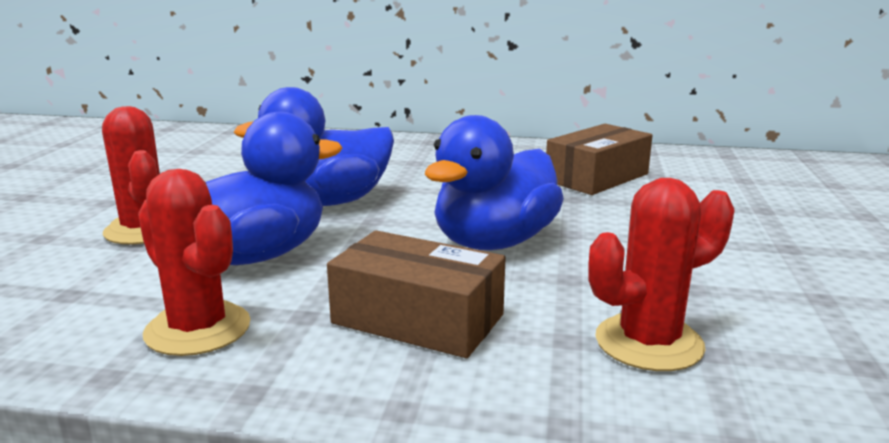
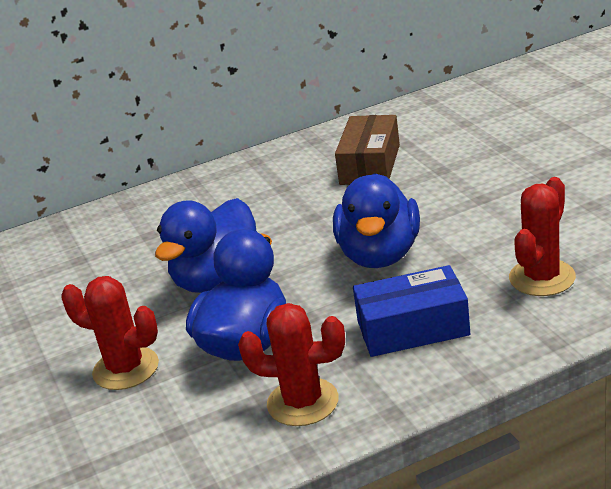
camera: 30 degrees left, 10 degrees up
brown box [327,230,506,358] -> blue box [353,265,470,357]

